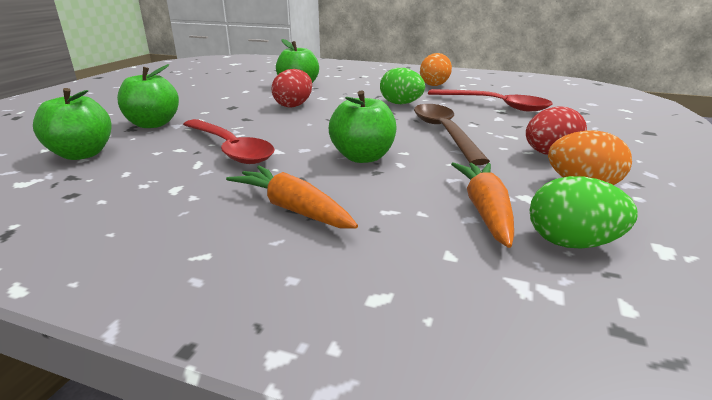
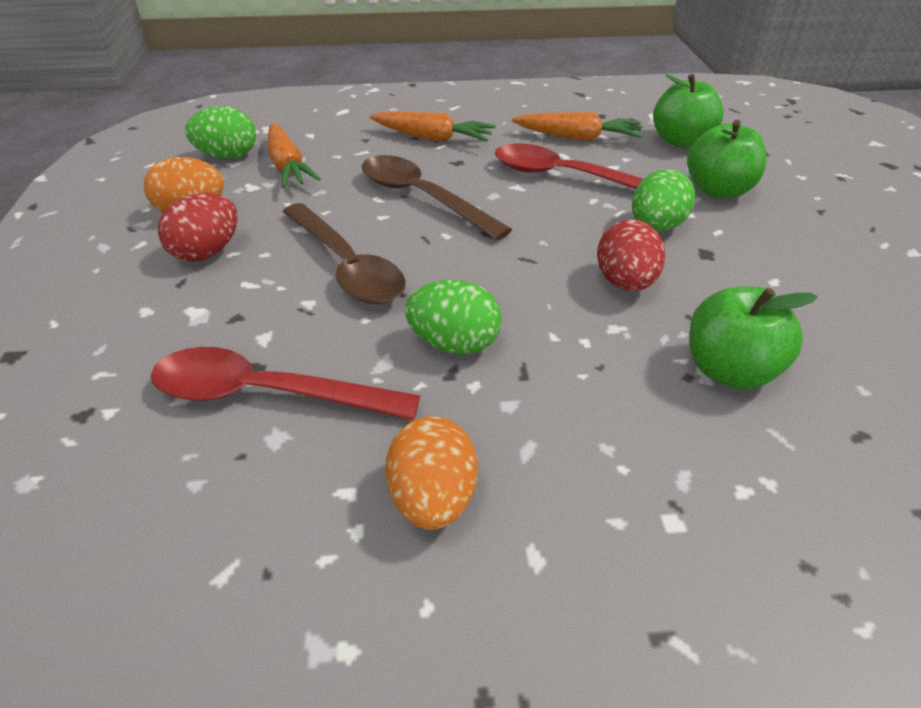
camera: 155 degrees right, 15 degrees up
green apple [329,91,397,163] -> brown spoon [362,155,512,240]
none -> orange carrot [512,112,642,141]
none -> green egg [632,169,695,232]

